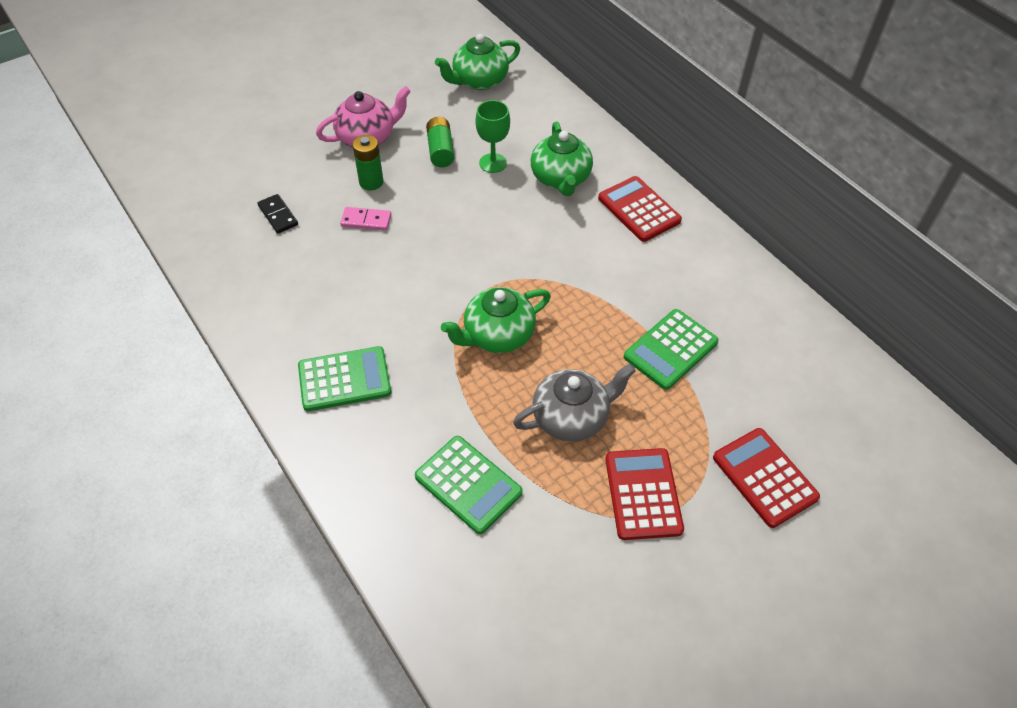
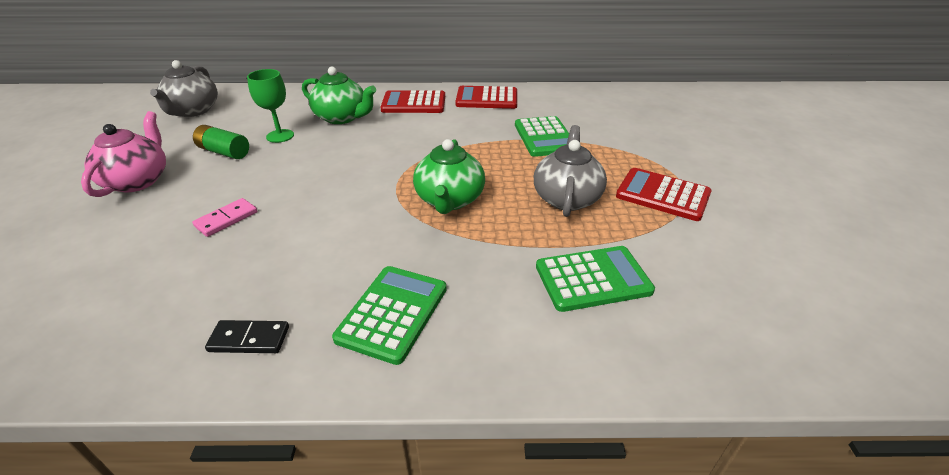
camera: 55 degrees left, 15 degrees down
black domino [257,194,298,234] -> black domino moved to [205,320,289,353]
green battery [352,135,383,190] -> none
green teapot [435,34,520,90] -> grey teapot [150,60,218,117]
red calculator [713,428,820,528] -> red calculator moved to [455,86,517,109]

